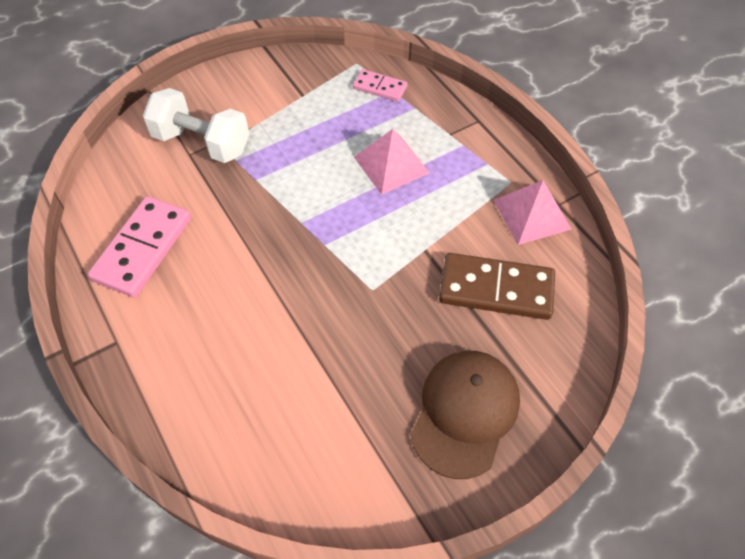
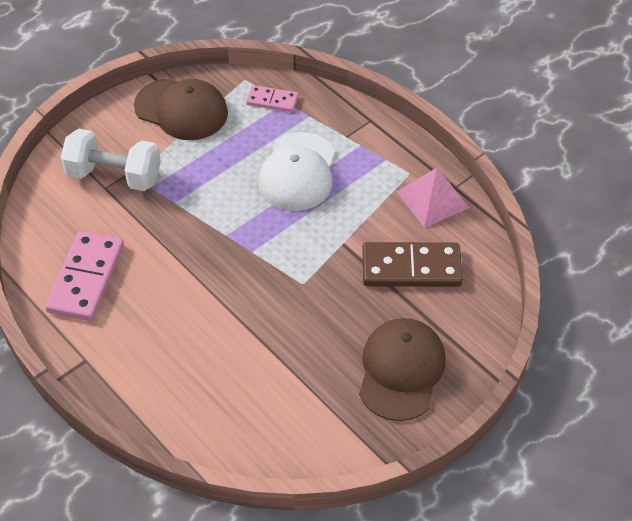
camera: 10 degrees left, 5 degrees down
pink pyramid [354,129,430,195] -> white cap [258,132,335,211]
none -> brown cap [134,79,228,140]

